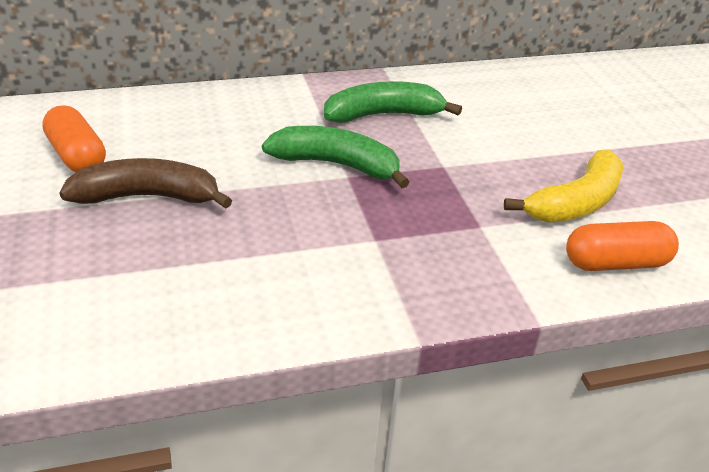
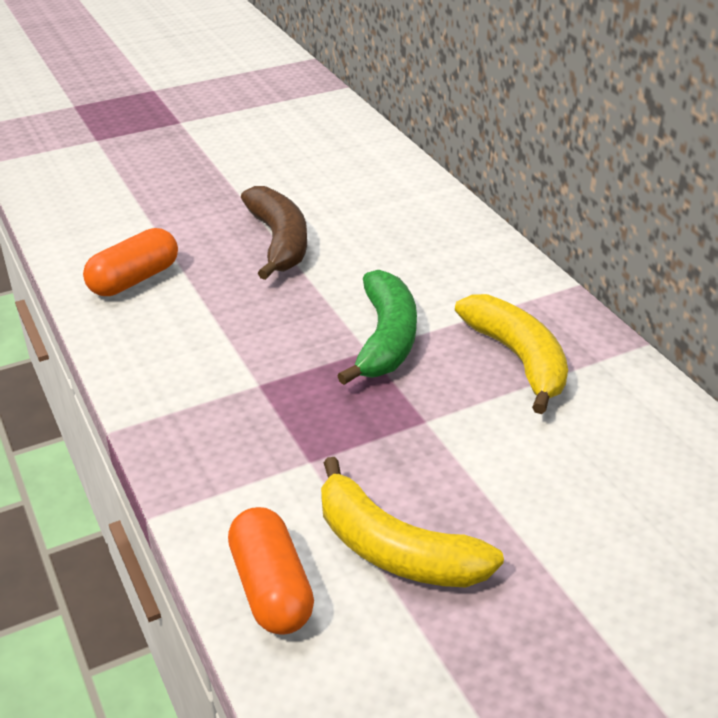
camera: 80 degrees right, 0 degrees up
orange capsule [42,105,106,172] -> orange capsule moved to [83,228,178,296]
green banana [324,81,462,123] -> yellow banana [455,294,568,414]

